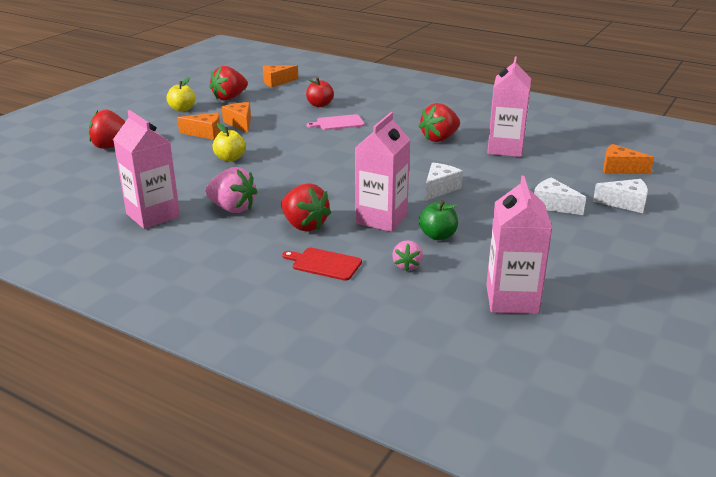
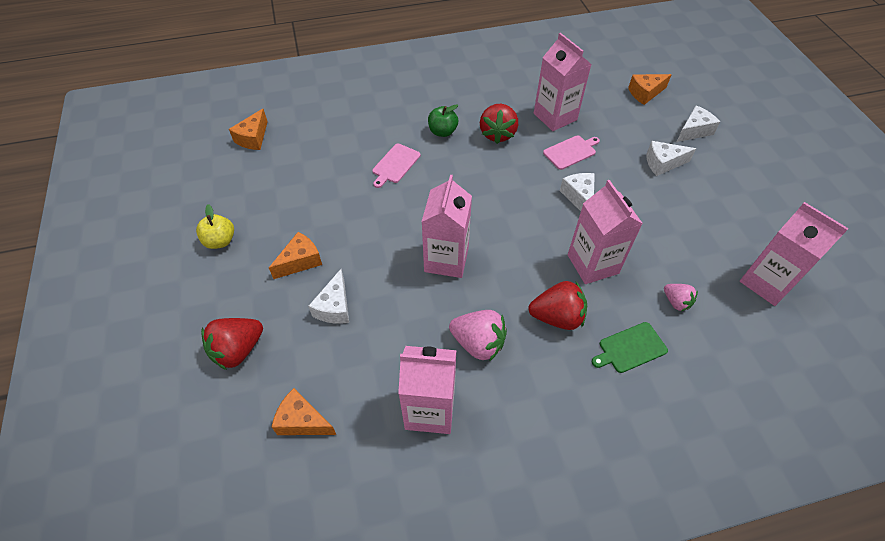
camera: 45 degrees left, 25 degrees up
pink strawberry [205,167,257,213] -> pink strawberry turned 45 degrees clockwise [449,310,507,362]
red strawberry [209,66,248,101] -> none
yellow apple [213,123,246,162] -> none
orange cheese [222,102,251,133] -> orange cheese moved to [272,388,336,435]
red cutting board [282,248,362,281] -> green cutting board [592,322,668,373]
red apple [306,77,334,107] -> none
green apple [419,200,458,240] -> green apple moved to [428,104,458,137]
none -> white cheese [308,269,349,324]
none -> pink carton [422,175,472,278]
none -> pink cutting board [543,135,600,170]

